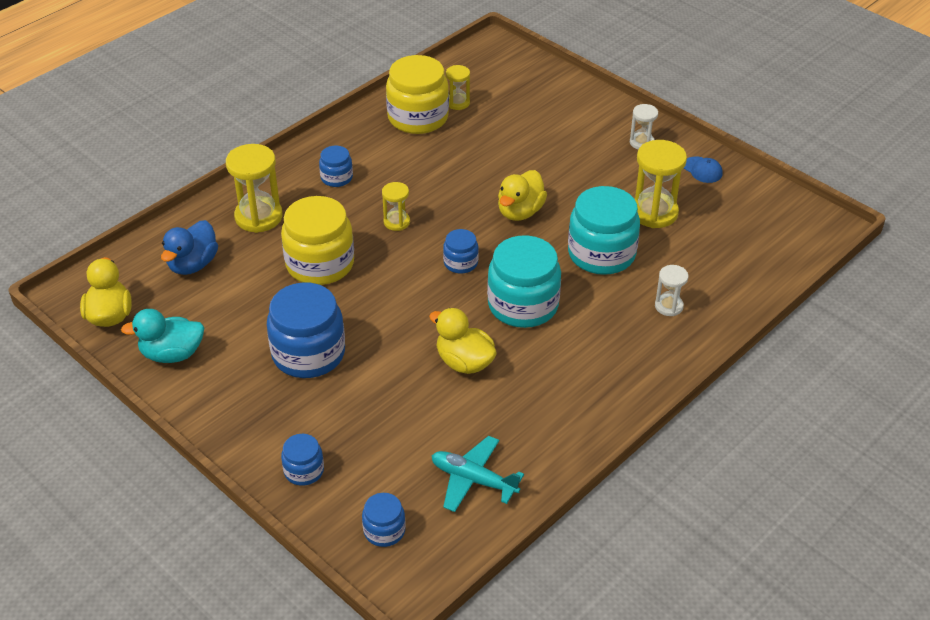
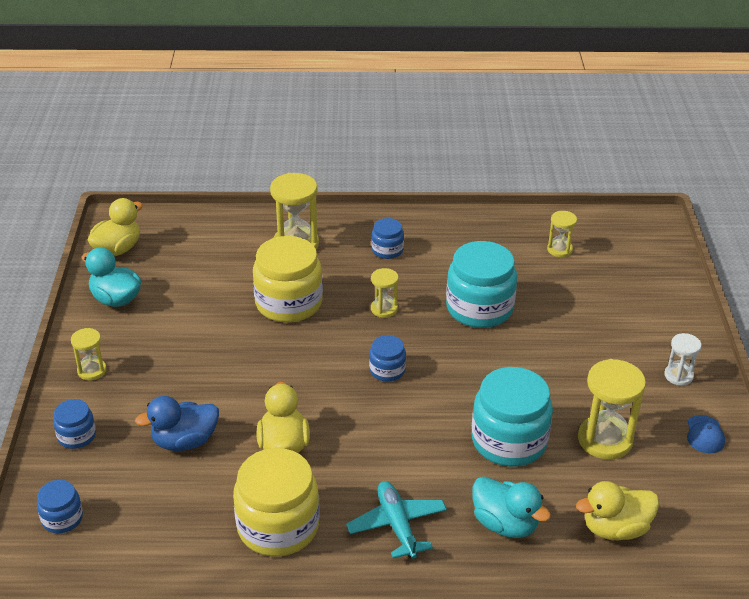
camera: 45 degrees right, 5 degrees down
blue duck [161,220,218,275] -> blue duck moved to [135,396,219,451]
blue jar [267,283,345,378] -> none
yellow jar [386,55,449,134] -> yellow jar moved to [233,448,320,556]
turquoise plane [432,436,524,512] -> turquoise plane moved to [346,481,447,559]
turquoise jar [487,235,561,328] -> turquoise jar moved to [446,241,517,328]
yellow duck [498,170,547,221] -> yellow duck moved to [576,481,659,540]
white hourglass [655,265,689,316] -> turquoise duck [472,477,551,538]
none -> yellow hourglass [71,328,107,380]

